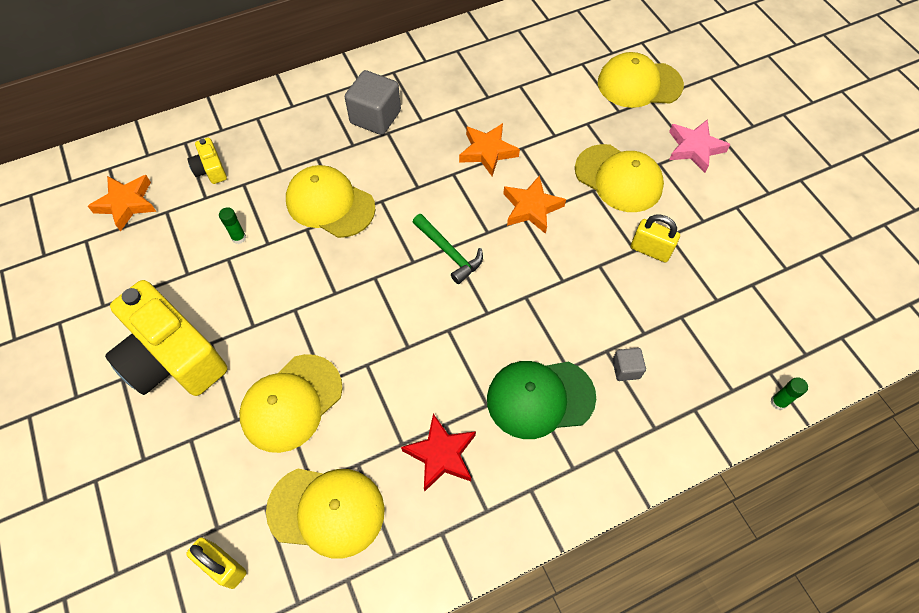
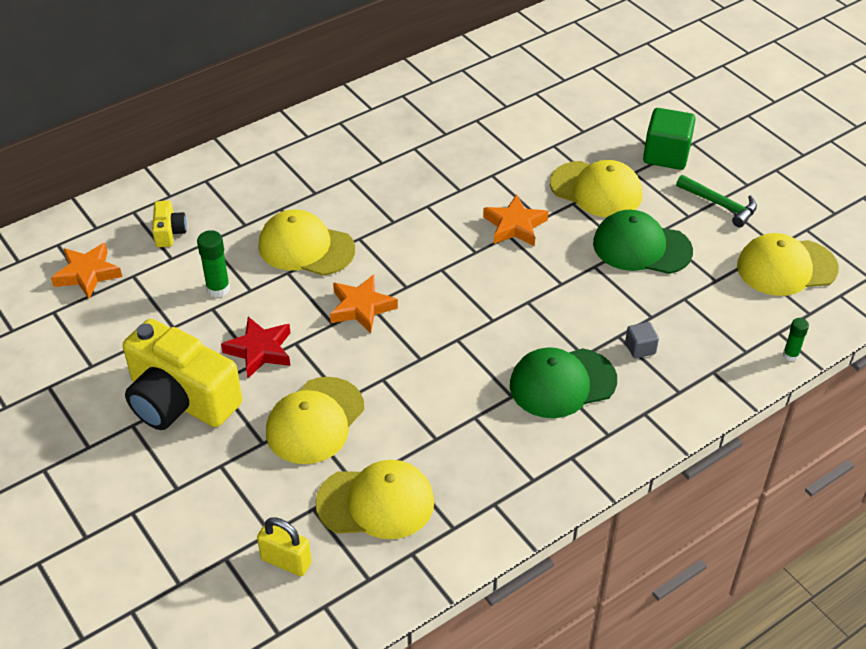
camera: 10 degrees left, 15 degrees down
yellow camera [188,138,227,184] -> yellow camera turned 150 degrees counterclockwise [152,201,187,247]
green glue stick [219,207,246,244] -> green glue stick [197,230,230,298], size x1.55
grey cube [345,70,401,135] -> none
red star [401,414,476,492] -> red star moved to [221,317,290,378]
green hammer [413,214,483,284] -> green hammer moved to [676,175,757,227]
orange star [459,123,520,176] -> orange star moved to [330,274,398,333]
yellow cap [598,52,684,108] -> yellow cap moved to [737,233,839,296]
yellow padlock [631,215,680,263] -> green cap [593,210,693,274]
pink star [669,119,731,173] -> green cube [643,108,696,170]

